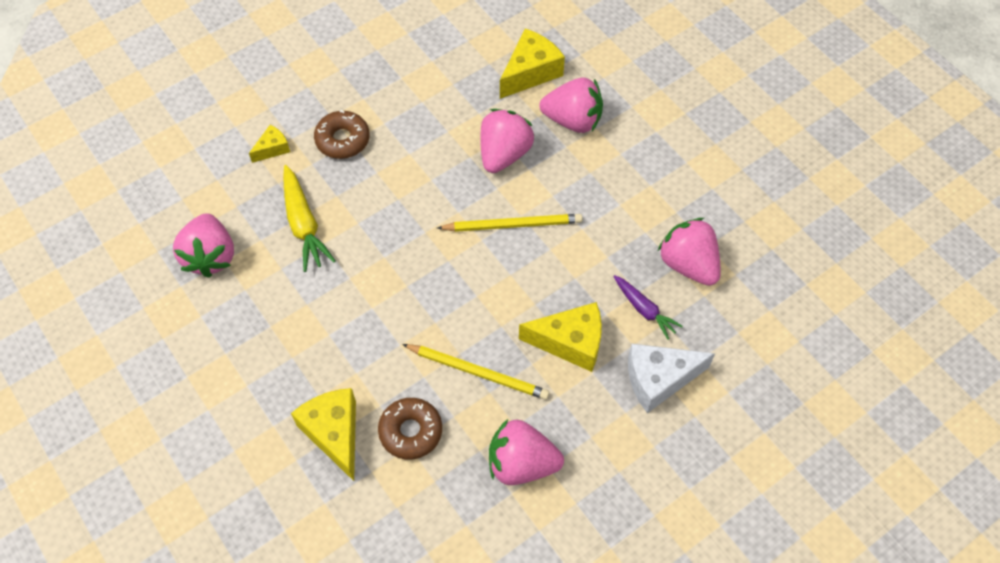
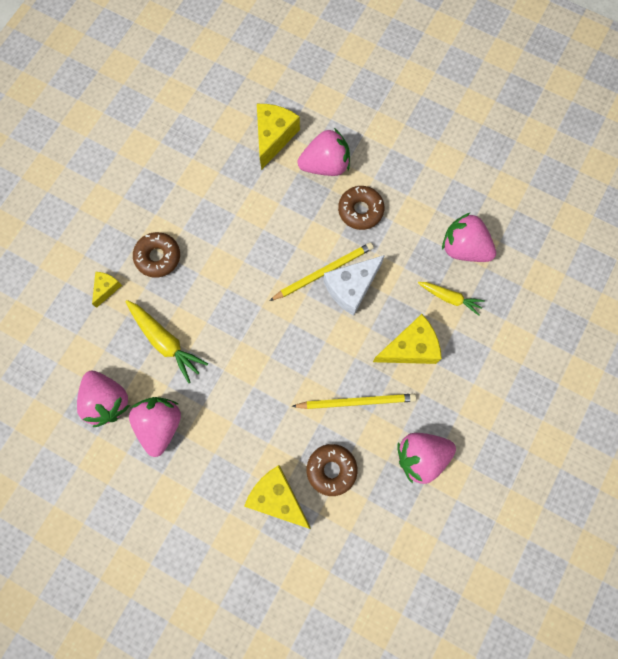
camera: 25 degrees left, 15 degrees up
pink strawberry [480,109,534,173] -> pink strawberry moved to [129,397,181,457]
purple carrot [613,275,683,340] -> yellow carrot [418,282,485,316]
white cheese [628,344,715,413] -> white cheese moved to [324,255,385,316]
none -> brown donut [338,186,384,230]

